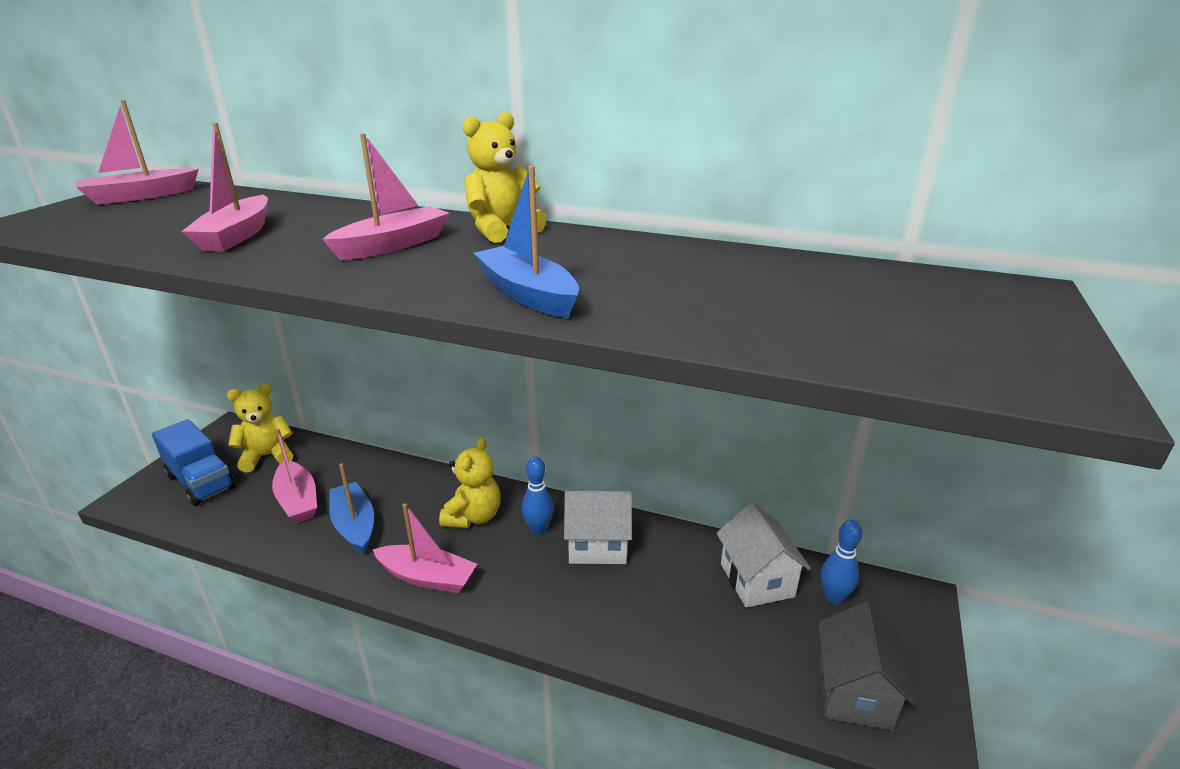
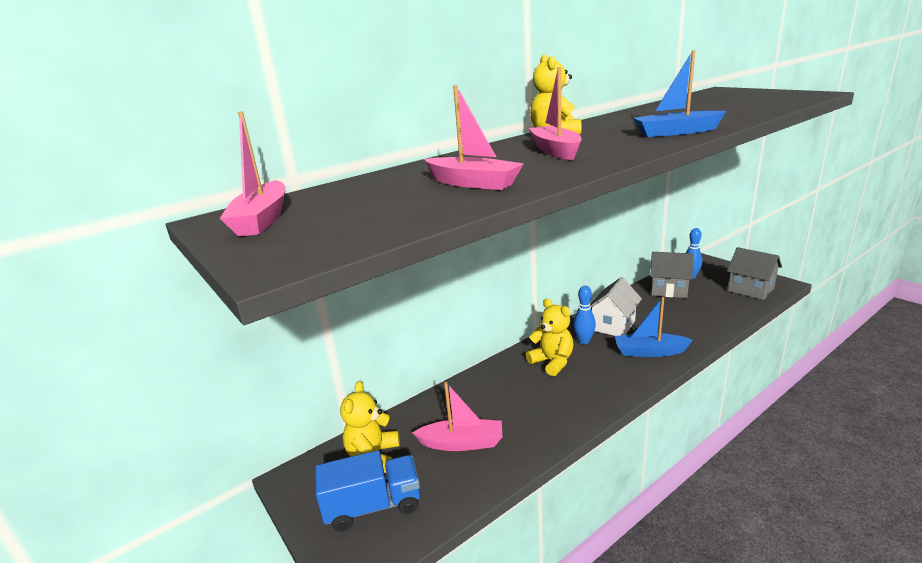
camera: 55 degrees left, 5 degrees down
blue boat [329,463,374,554] -> blue boat moved to [615,297,693,357]
pink boat [373,503,477,593] -> none
white house [716,503,811,608] -> grey house [650,252,693,298]

